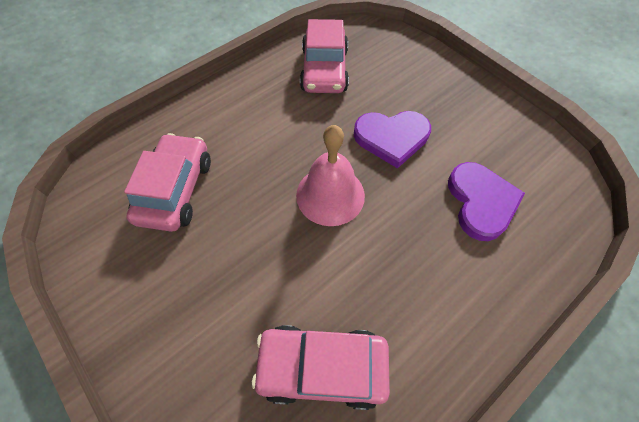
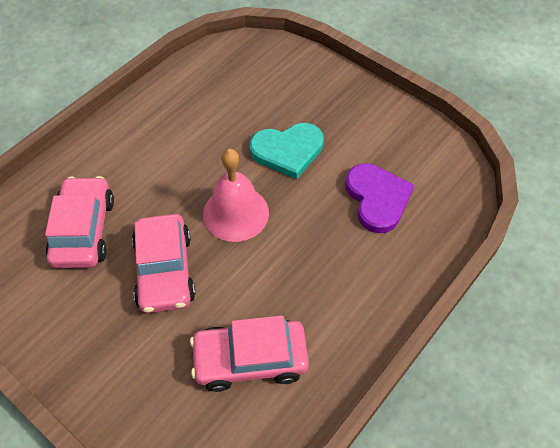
camera: 10 degrees left, 5 degrees down
pink car [300,19,349,93] -> pink car moved to [132,214,195,313]
purple heart [354,111,431,169] -> turquoise heart [250,123,324,179]

